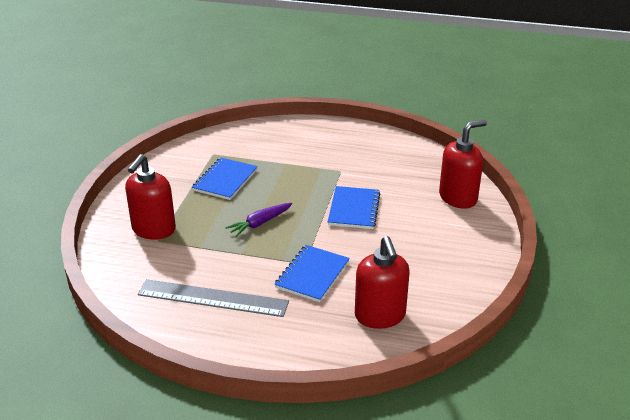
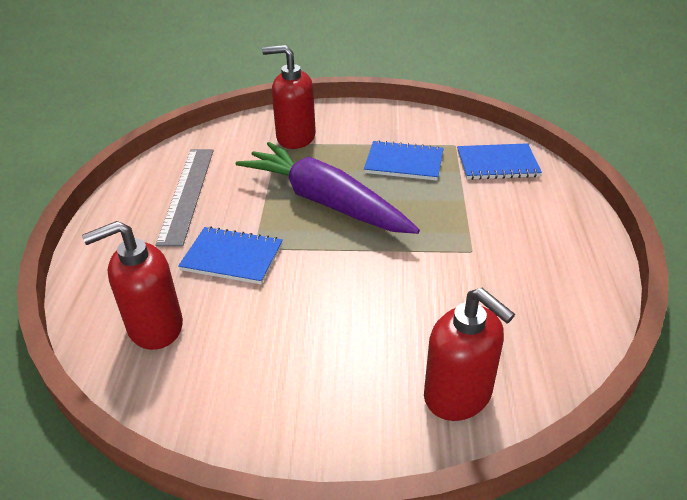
camera: 80 degrees right, 5 degrees up
purple carrot [226,203,292,237] -> purple carrot [236,142,420,234], size x2.27
blue notebook [328,186,380,229] -> blue notebook moved to [457,143,542,180]

